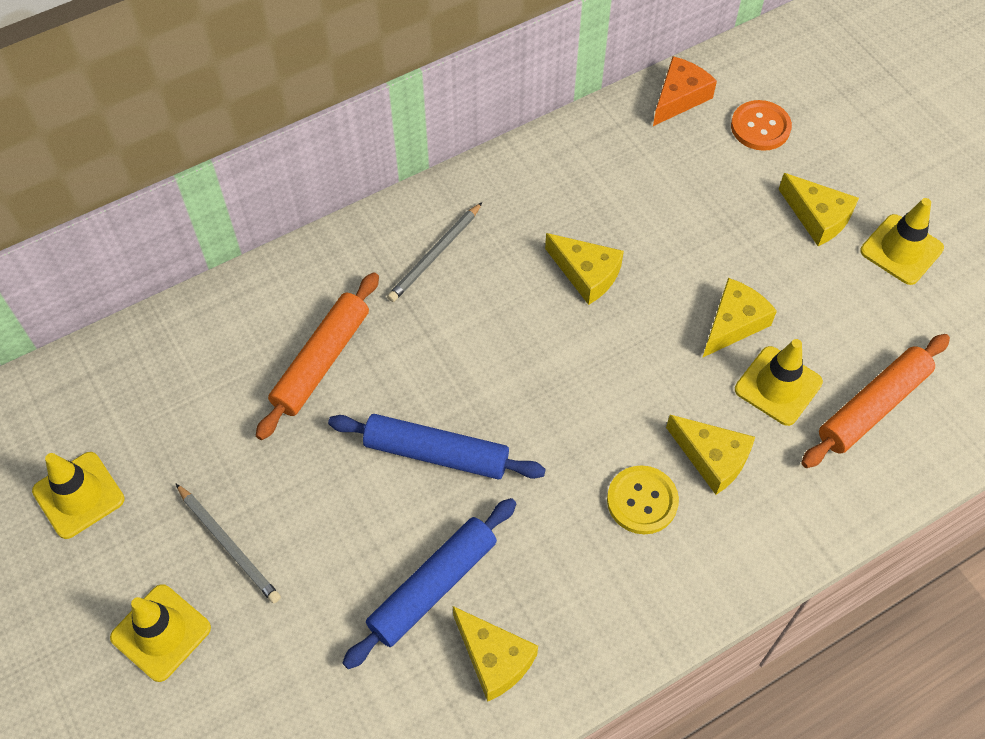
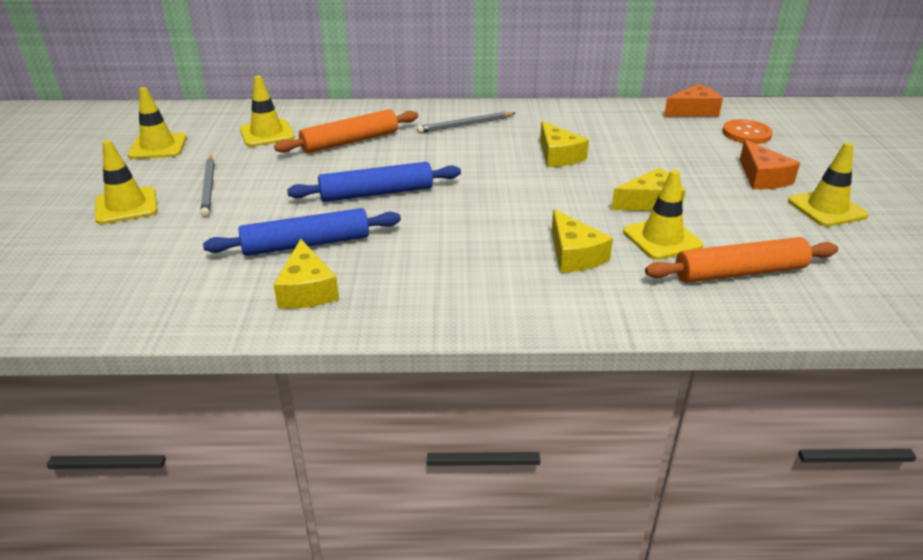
camera: 30 degrees right, 25 degrees down
blue rolling pin [328,414,546,480] -> blue rolling pin turned 60 degrees counterclockwise [287,162,461,202]
yellow button [607,465,679,534] -> none
yellow cheese [779,173,859,246] -> orange cheese [739,140,800,189]
none -> yellow traffic cone [240,76,295,147]

